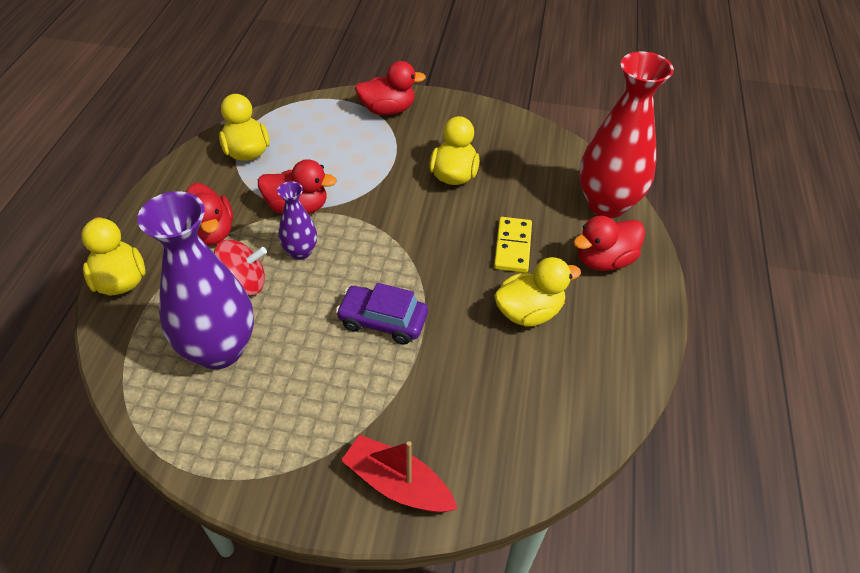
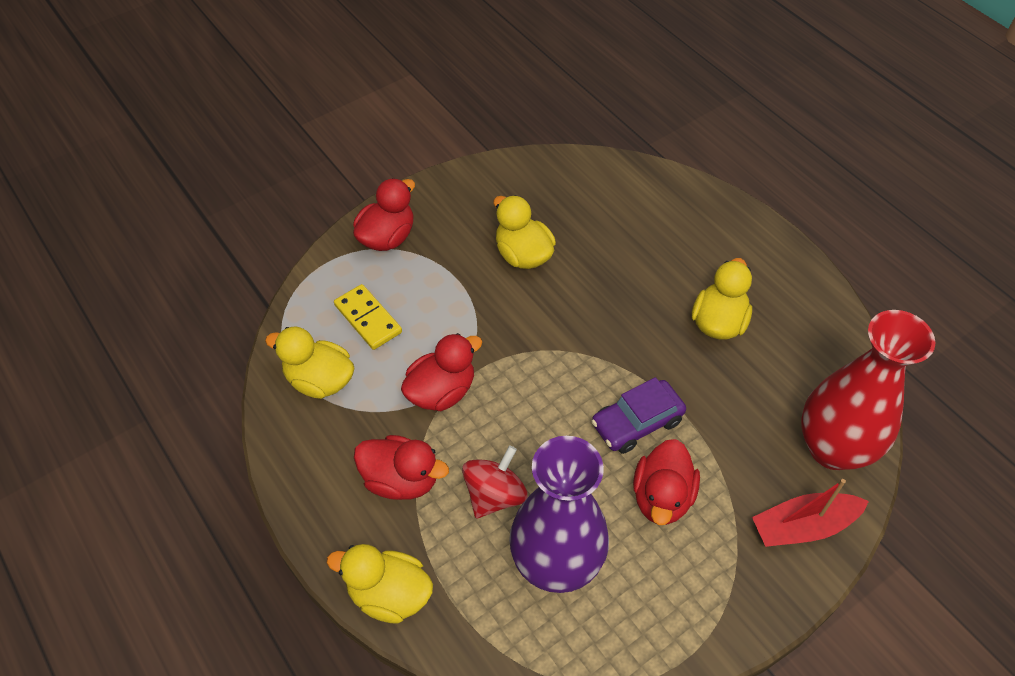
camera: 45 degrees left, 5 degrees up
purple vase [277,181,317,260] -> none
yellow domino [494,217,532,273] -> yellow domino moved to [334,284,402,350]
red duck [573,216,645,271] -> red duck moved to [633,439,700,525]
red vase [579,51,674,218] -> red vase moved to [801,310,935,470]

